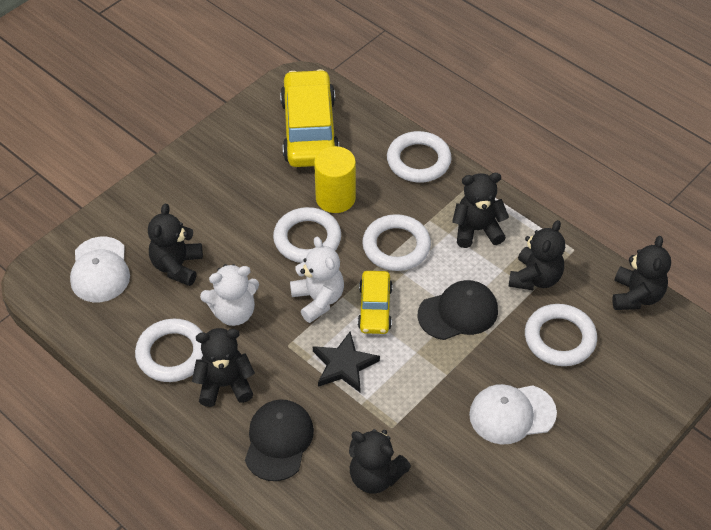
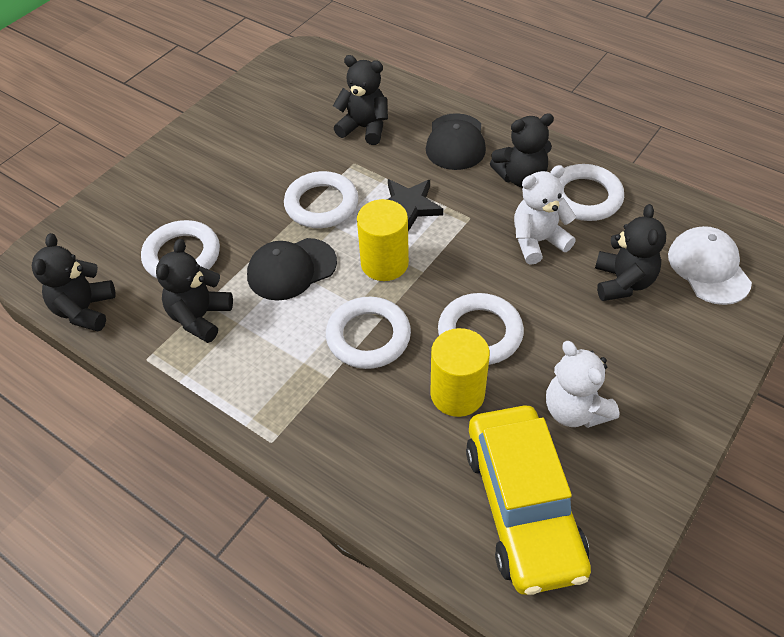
camera: 175 degrees right, 0 degrees up
white teddy bear [290,237,344,323] -> white teddy bear moved to [546,341,620,428]
yellow car [358,271,393,334] -> yellow cylinder [357,199,409,281]
white ring [387,131,452,182] -> white ring moved to [284,171,358,228]
black teddy bear [452,173,509,248] -> none
white cap [469,384,557,445] -> none

